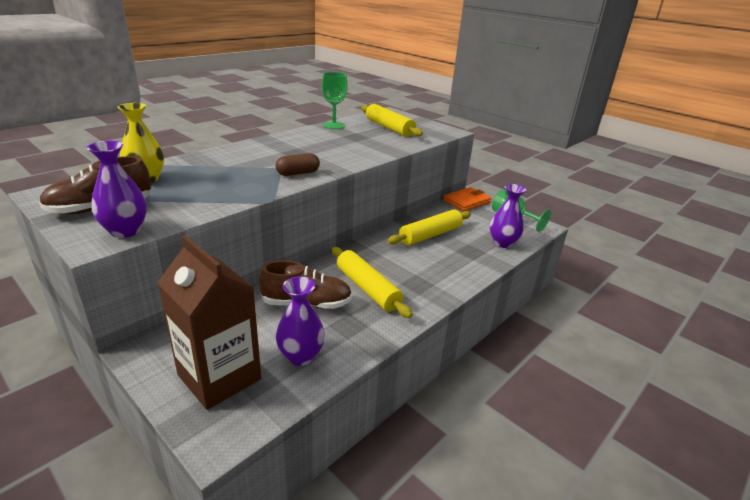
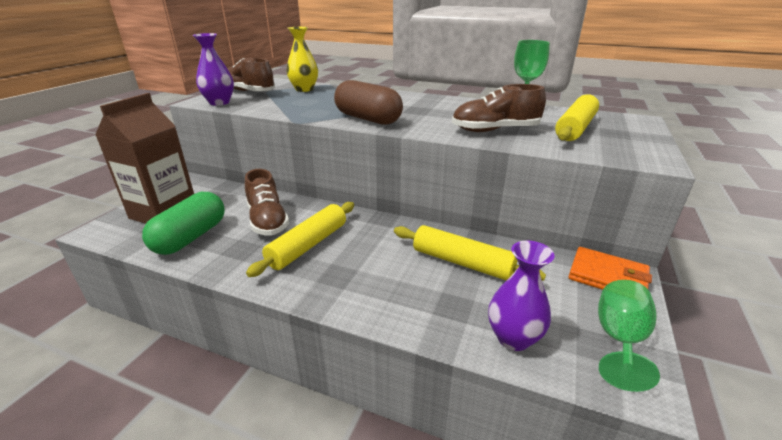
camera: 70 degrees right, 0 degrees up
brown capsule [276,153,320,176] -> brown capsule [334,80,403,125], size x1.71
purple vase [276,276,325,366] -> green capsule [142,192,225,255]
none -> brown shoe [452,84,546,132]

